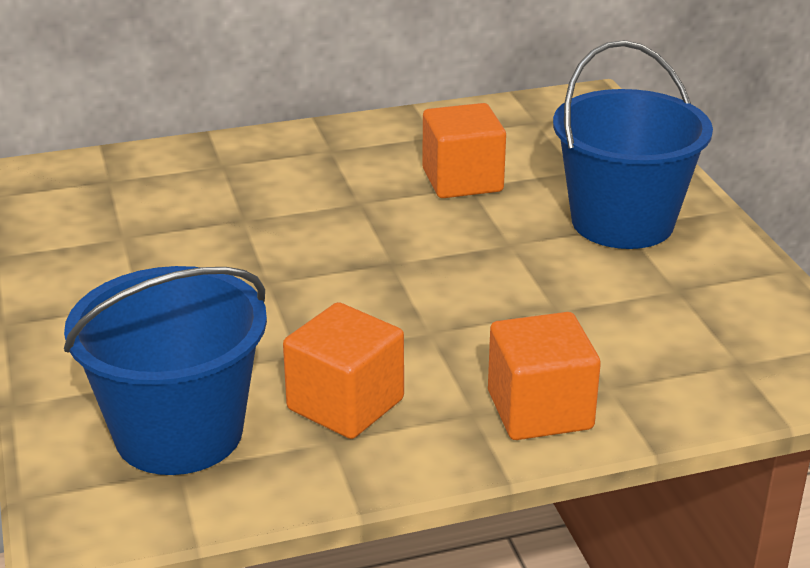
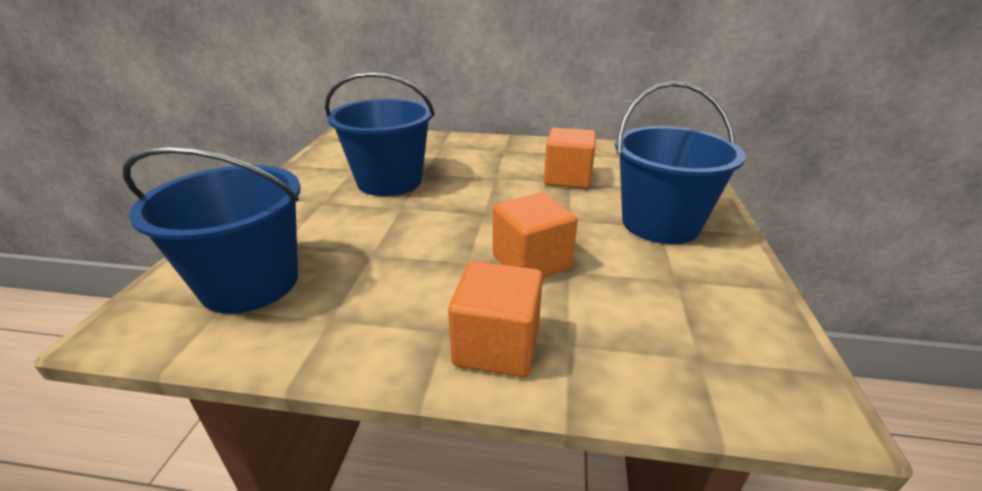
camera: 25 degrees right, 0 degrees up
orange cube [283,302,404,439] -> orange cube moved to [493,192,578,278]
none -> blue bucket [325,72,435,196]

